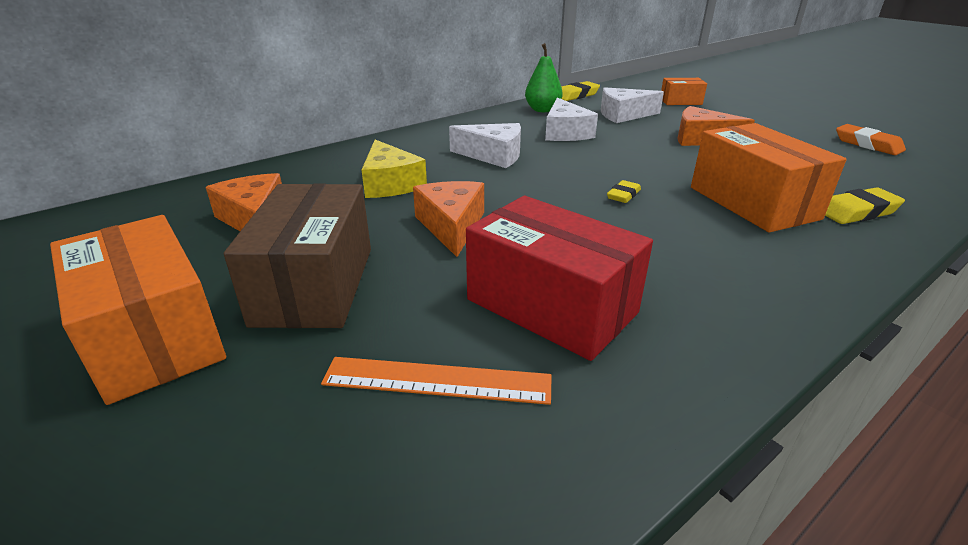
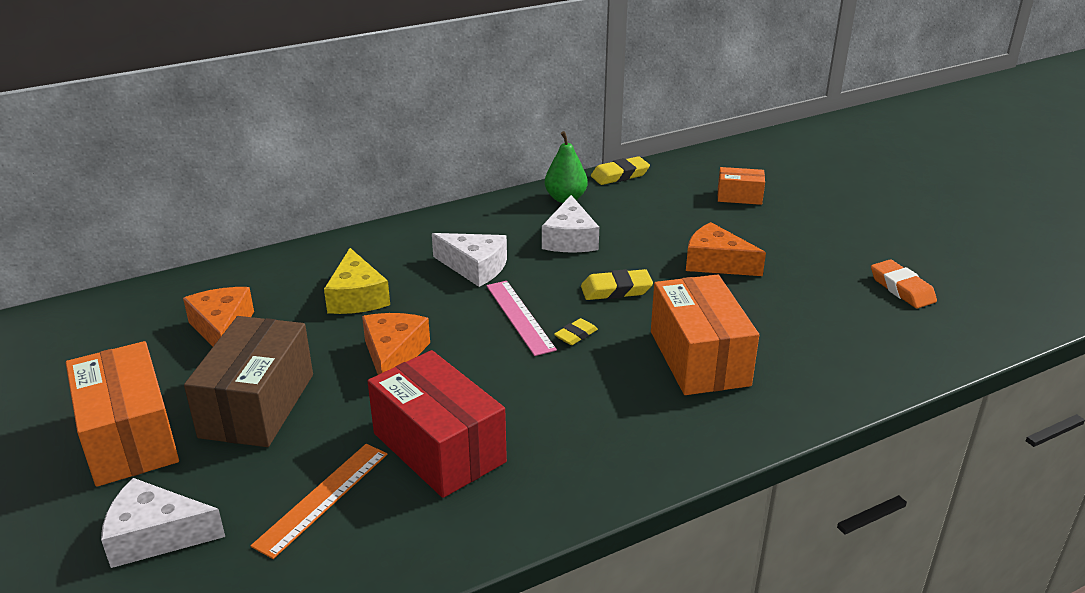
camera: 10 degrees right, 0 degrees up
orange ruler [321,357,551,405] -> orange ruler turned 75 degrees counterclockwise [251,444,388,559]
white cheese [601,87,664,123] -> white cheese moved to [101,478,225,568]
yellow eraser [825,187,905,224] -> yellow eraser moved to [581,269,653,300]
none -> pink ruler [486,281,557,356]

